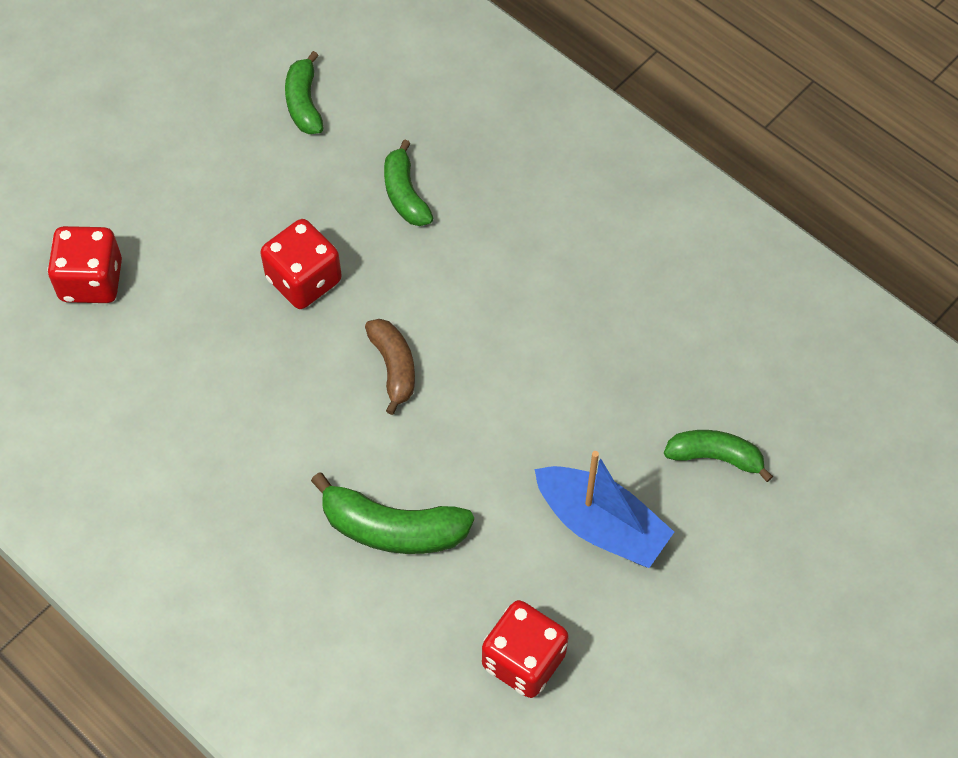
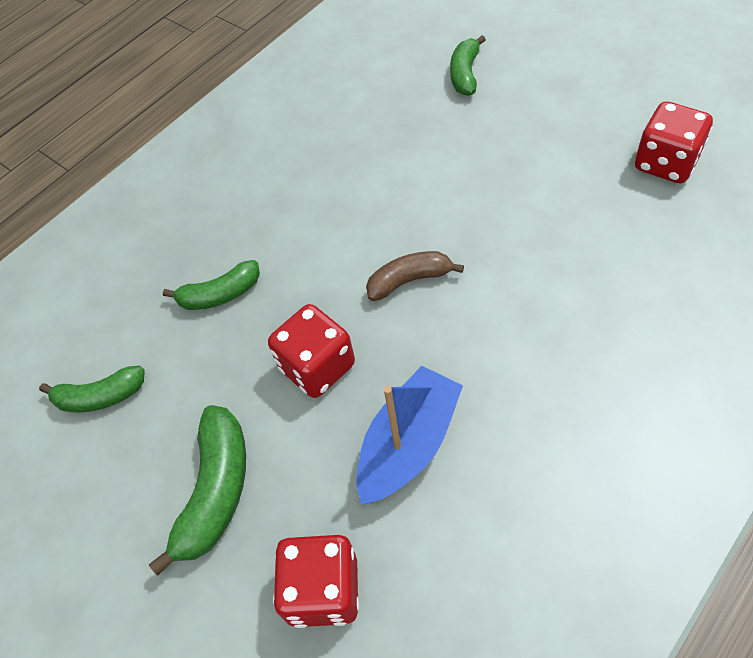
camera: 85 degrees left, 5 degrees down
green banana [311,472,474,554] -> green banana moved to [149,405,246,576]
blue boat [534,451,674,568] -> blue boat moved to [356,366,463,505]

